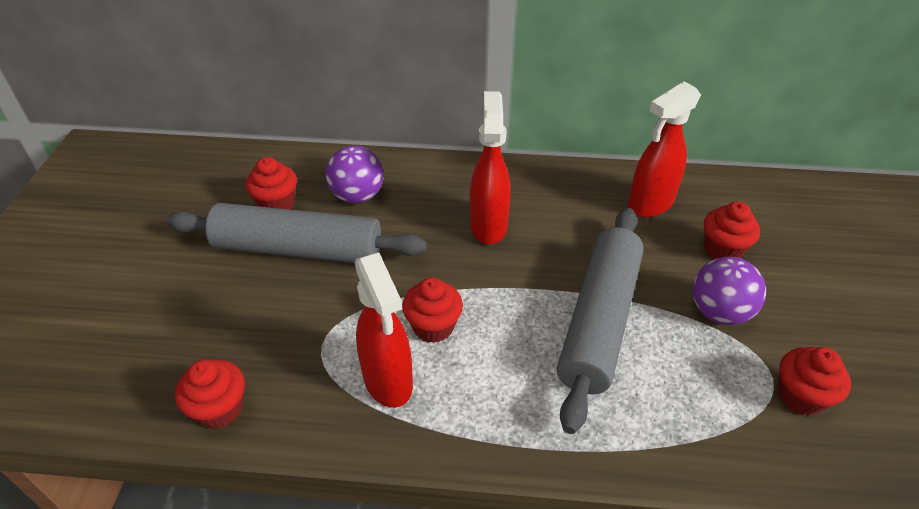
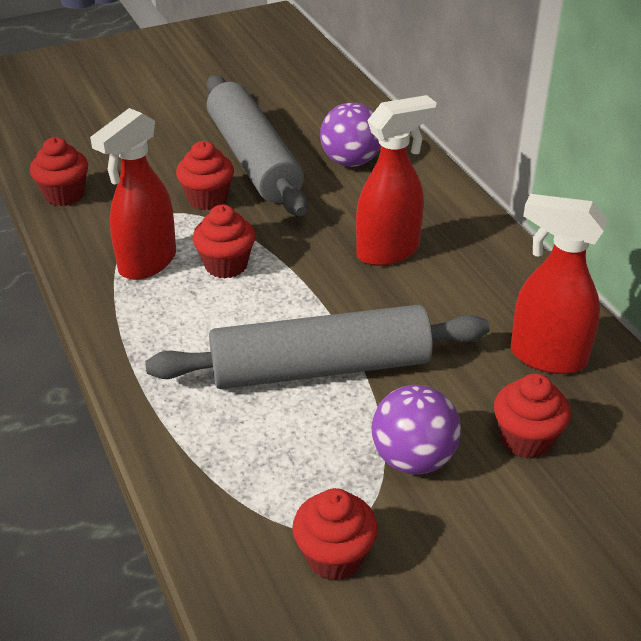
camera: 60 degrees right, 5 degrees down
red cupcake [245,157,297,209] -> red cupcake moved to [176,141,234,210]

